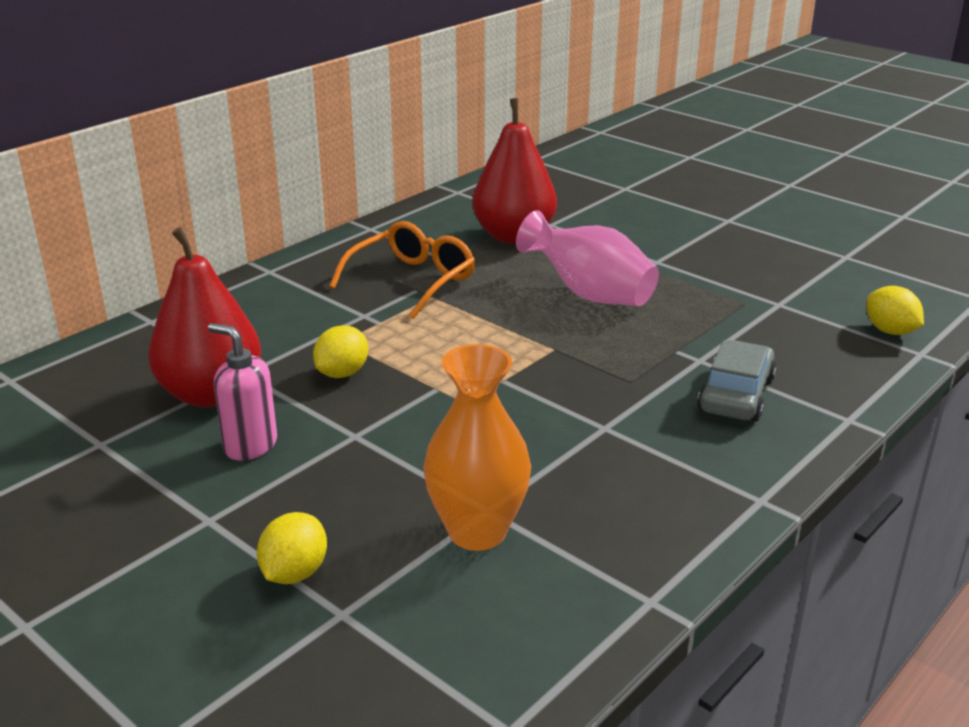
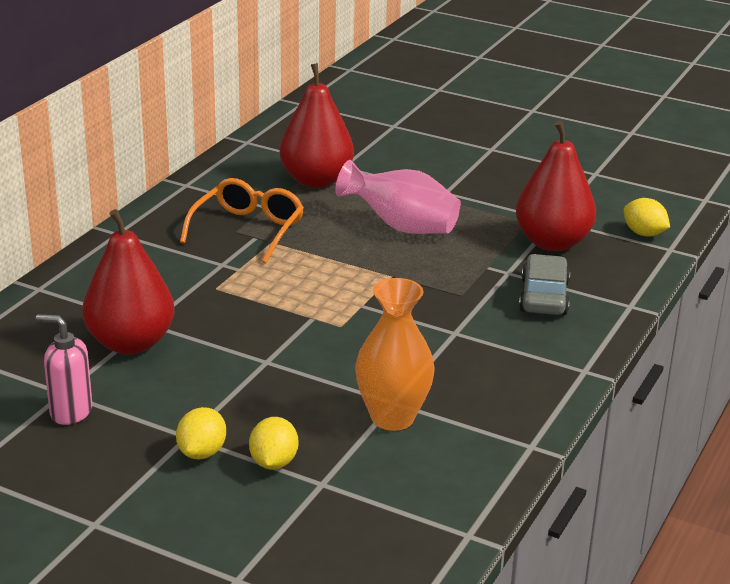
camera: 15 degrees left, 0 degrees up
pink soap dispenser [208,323,277,461] -> pink soap dispenser moved to [36,314,92,425]
yellow lemon [313,325,368,378] -> yellow lemon moved to [176,407,226,459]
none -> red pear [516,120,596,251]

